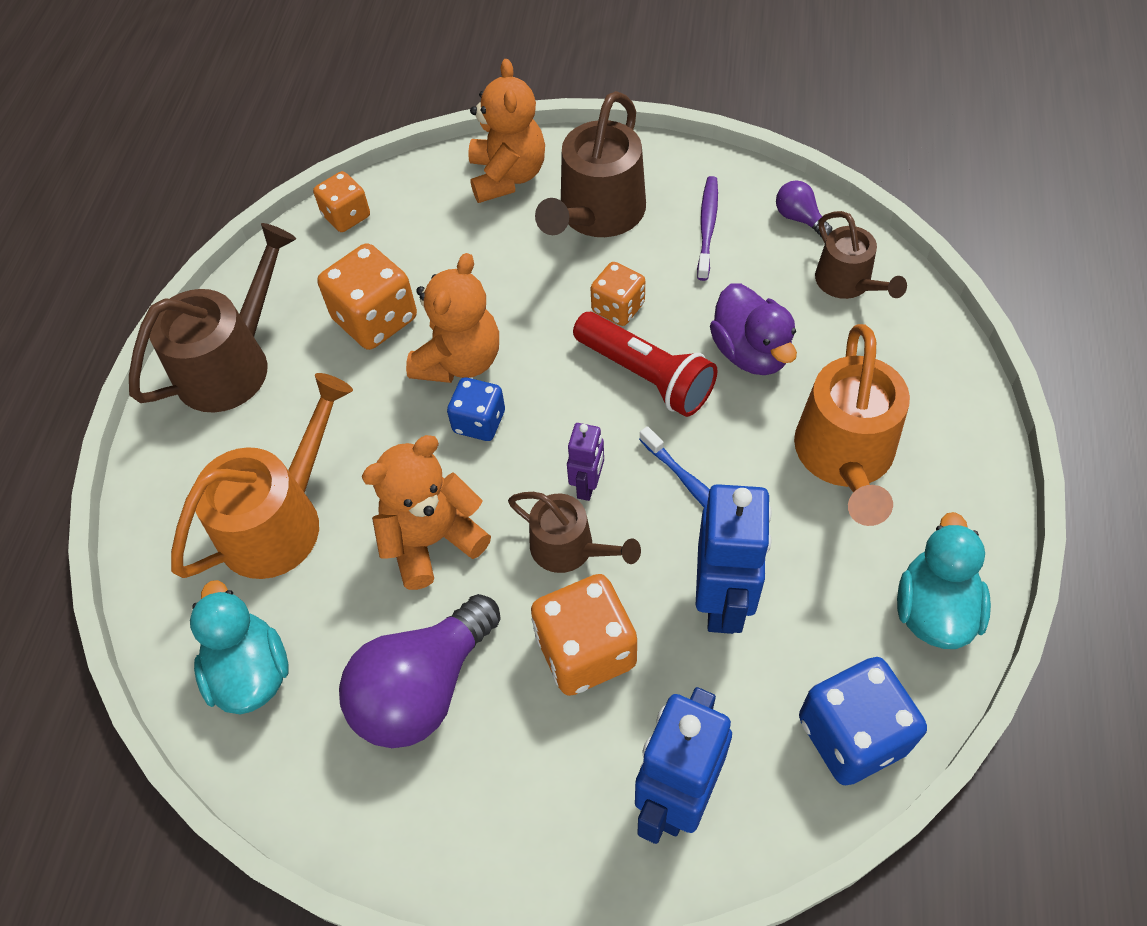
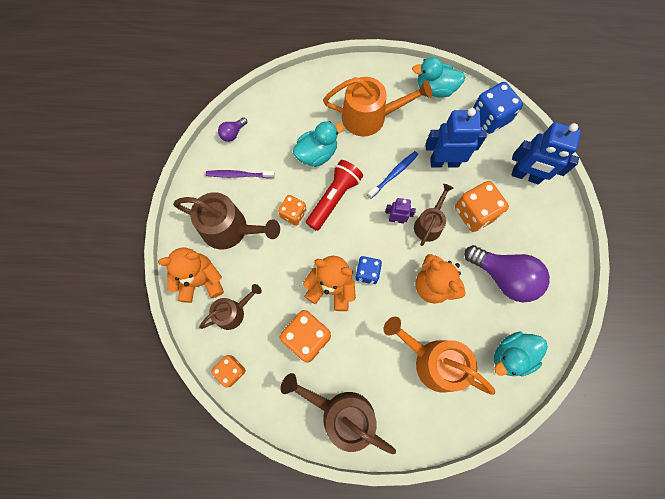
camera: 100 degrees left, 15 degrees up
purple duck [710,283,797,375] -> turquoise duck [293,121,344,167]
brown watering can [815,211,907,299] -> brown watering can moved to [199,284,262,330]

